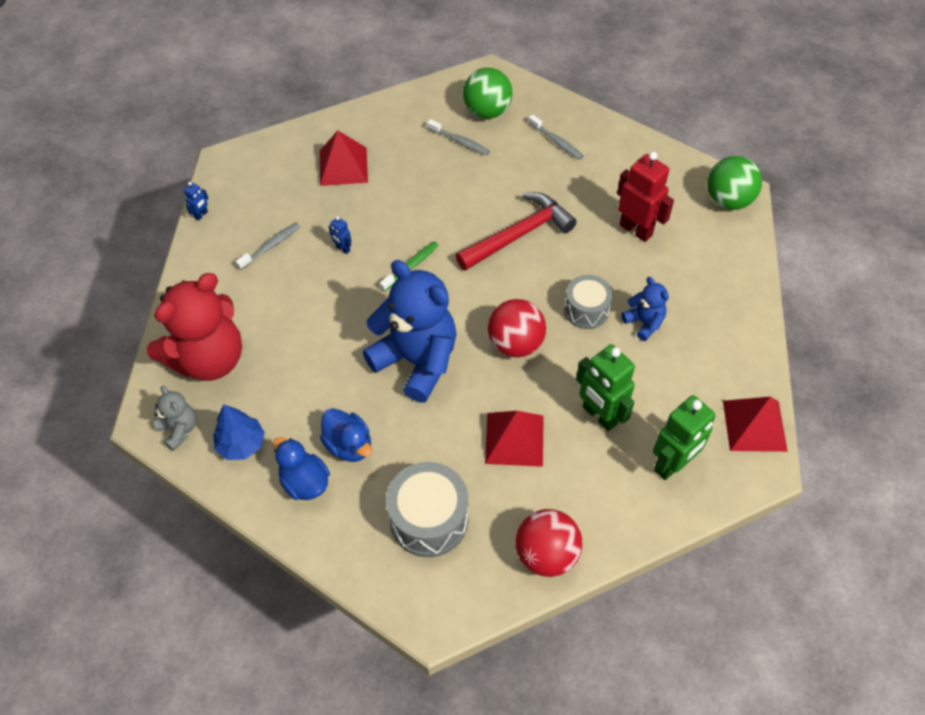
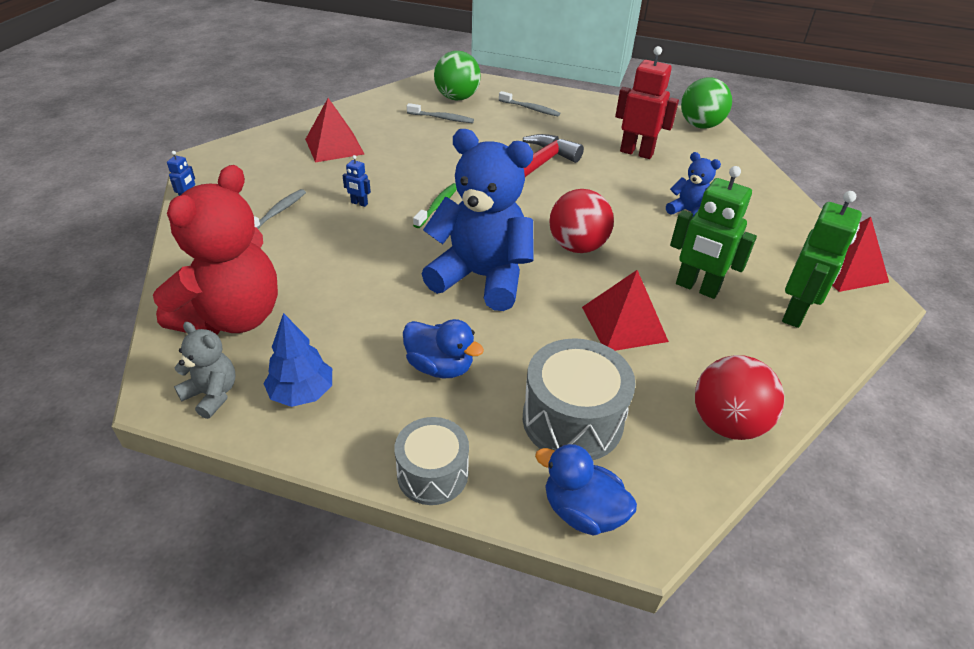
camera: 20 degrees left, 15 degrees down
blue duck [273,437,330,500] -> blue duck moved to [535,444,637,536]
grey drum [564,275,613,329] -> grey drum moved to [394,417,469,505]

